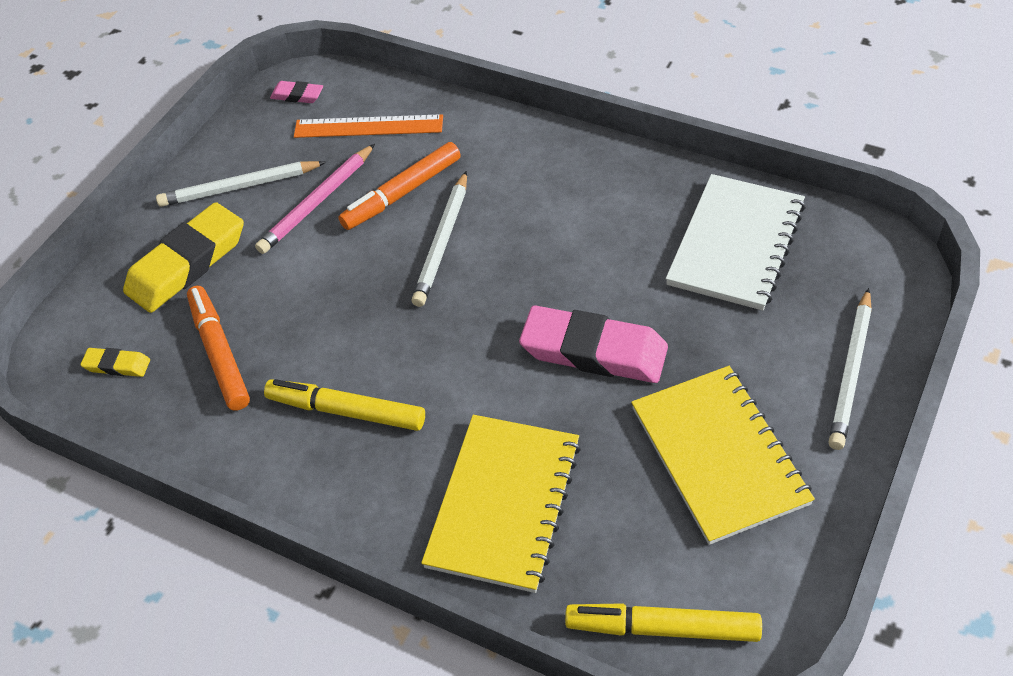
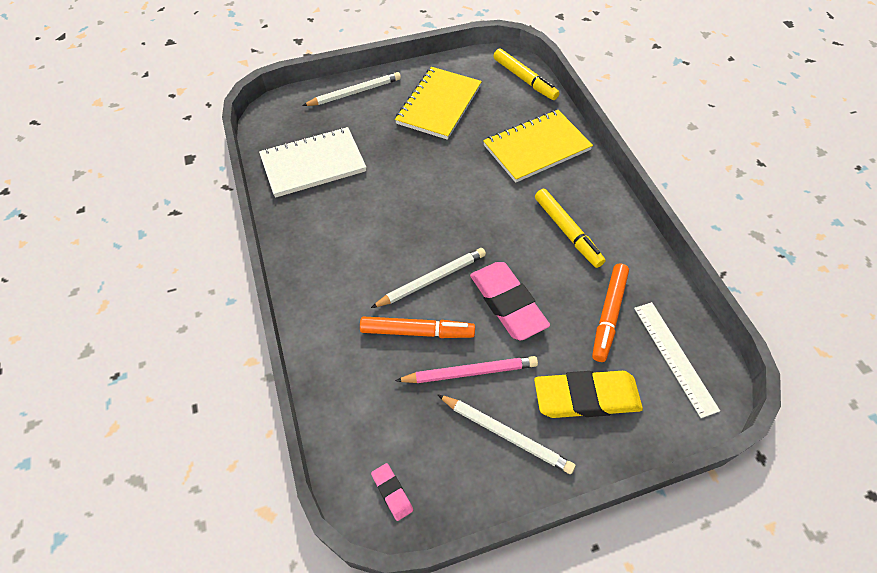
camera: 140 degrees left, 5 degrees up
yellow eraser [80,348,150,377] -> white ruler [634,302,720,418]
orange ruler [294,114,443,138] -> none
pink eraser [519,306,668,383] -> pink eraser moved to [470,262,550,341]

